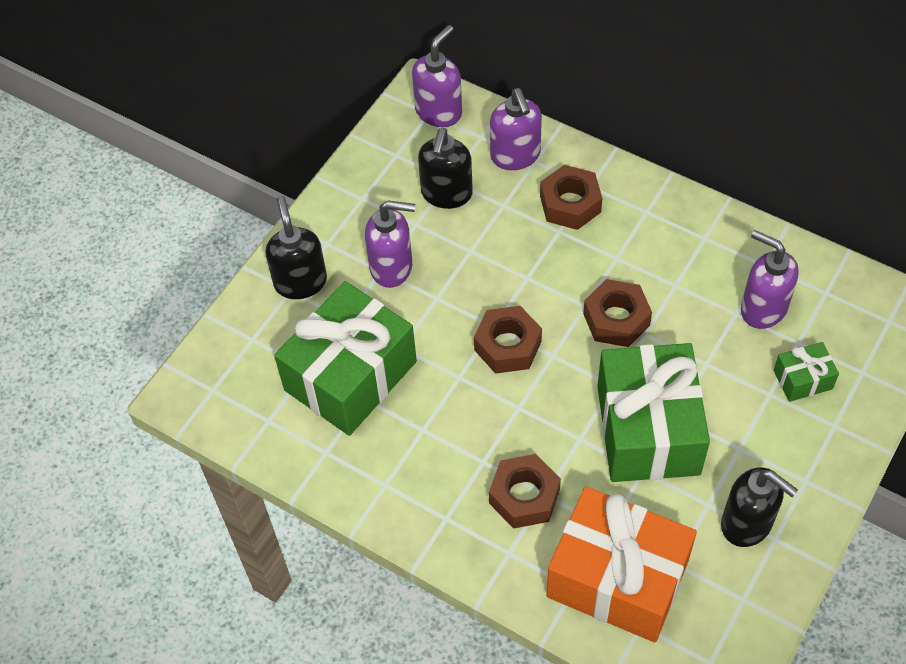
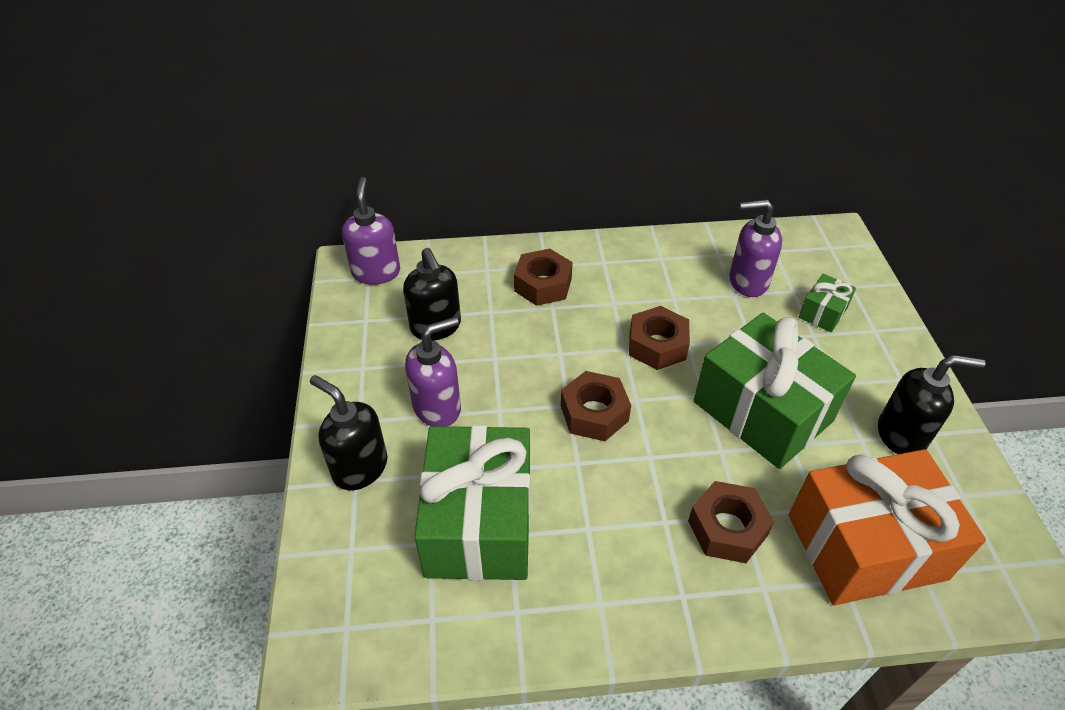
camera: 40 degrees left, 10 degrees down
purple soap dispenser [490,88,542,170] -> none

